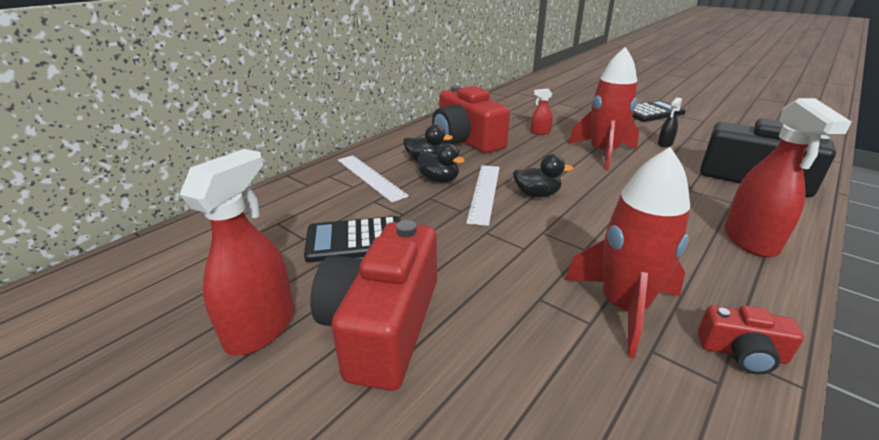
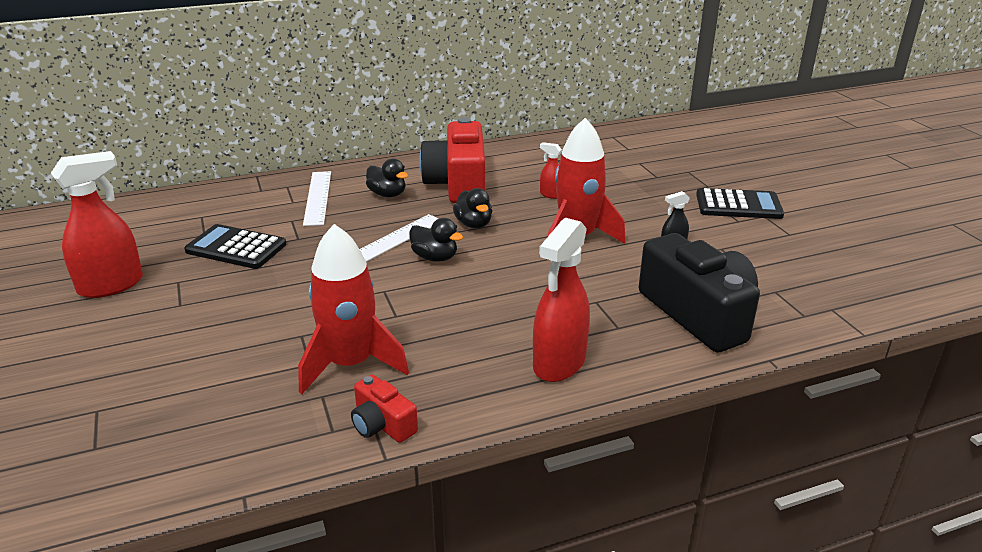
camera: 30 degrees right, 0 degrees up
red camera [310,220,437,391] -> none
black duck [418,143,465,183] -> black duck moved to [453,188,492,229]

